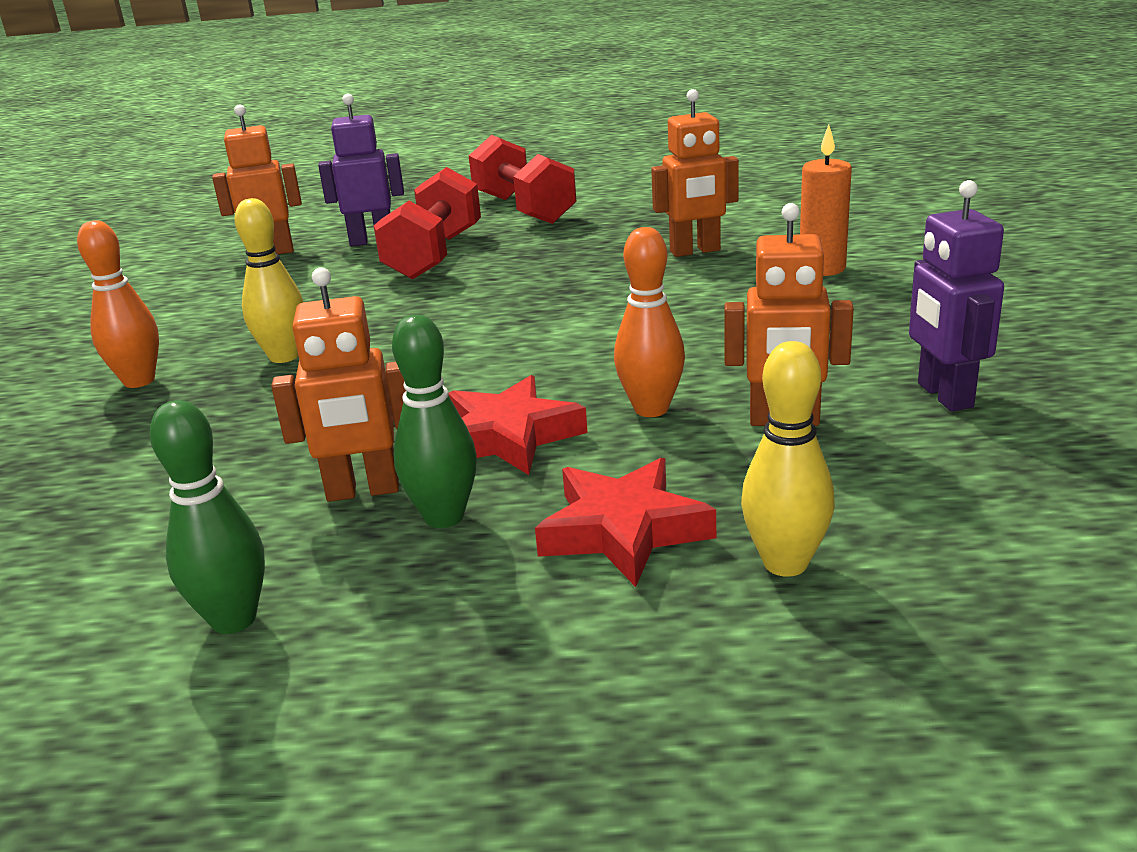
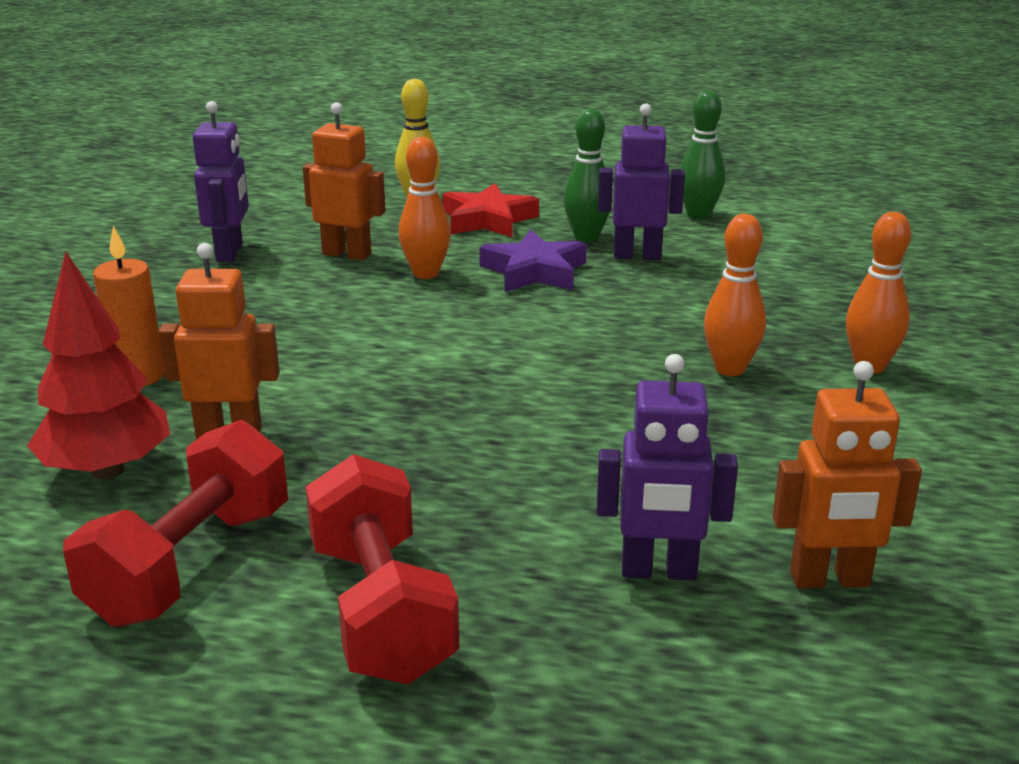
camera: 170 degrees left, 0 degrees up
yellow bowling pin [235,198,303,363] -> orange bowling pin [704,214,766,376]
orange robot [271,267,406,502] -> purple robot [598,103,685,260]
red dumbbell [374,167,481,280] -> red dumbbell moved to [63,420,288,627]
red star [448,375,588,475] -> purple star [479,230,587,292]
none -> red tree [27,251,170,480]

